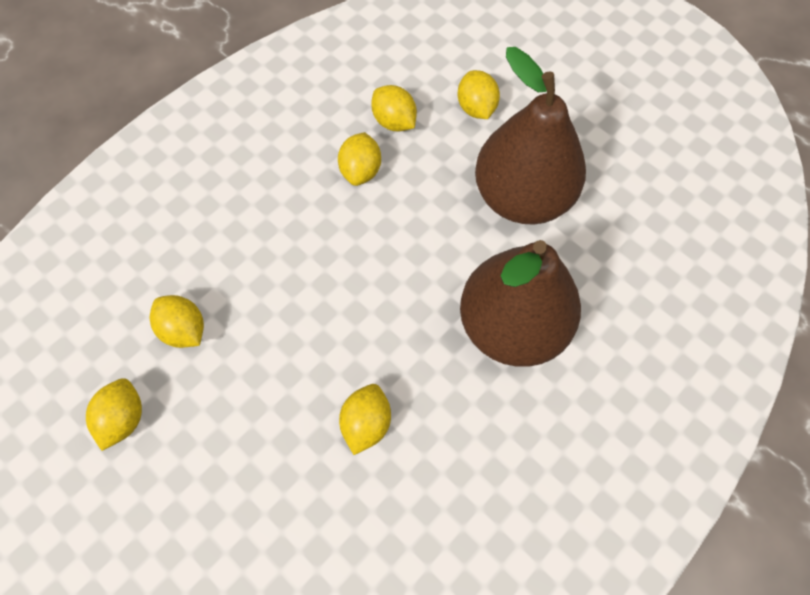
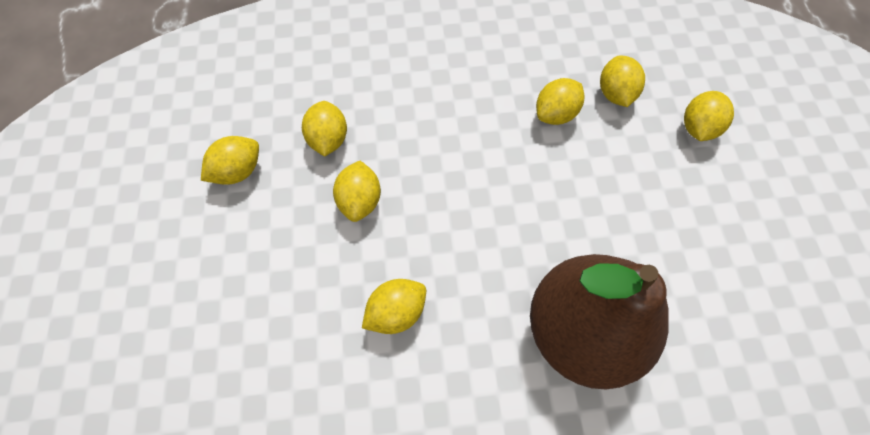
camera: 40 degrees right, 0 degrees up
brown pear [475,47,586,225] -> none
none -> yellow lemon [333,161,381,222]

